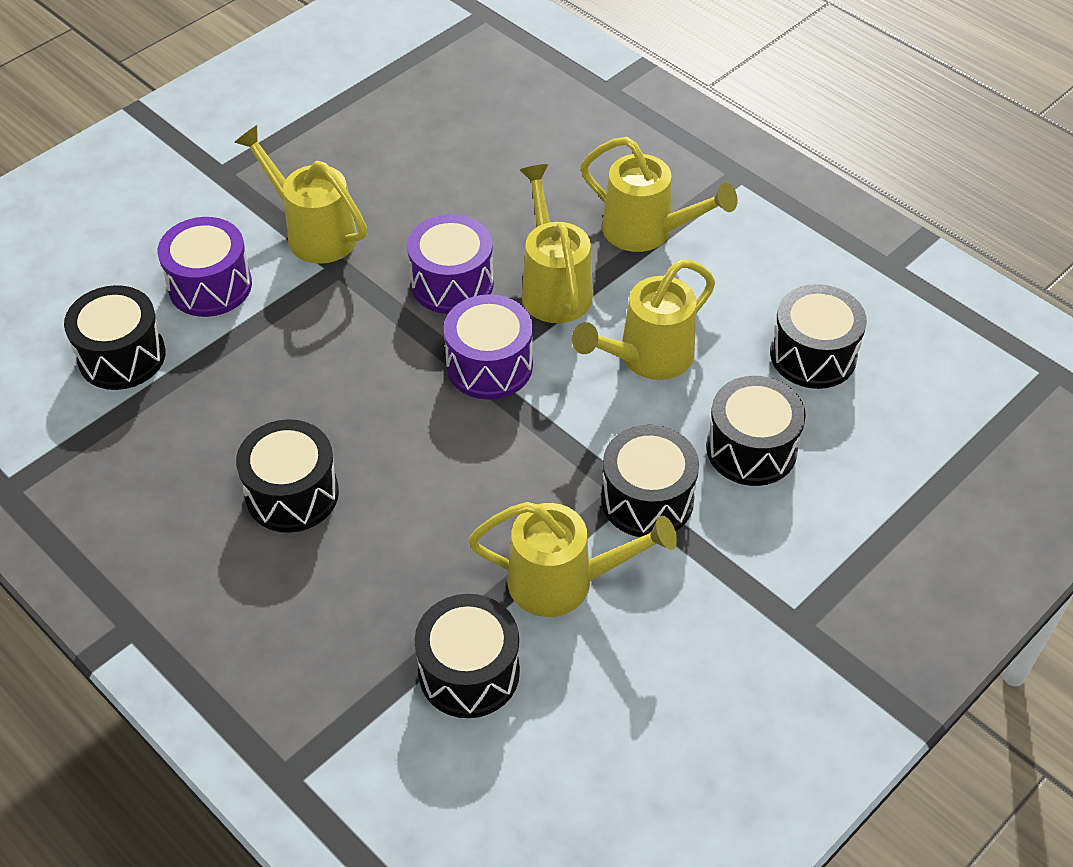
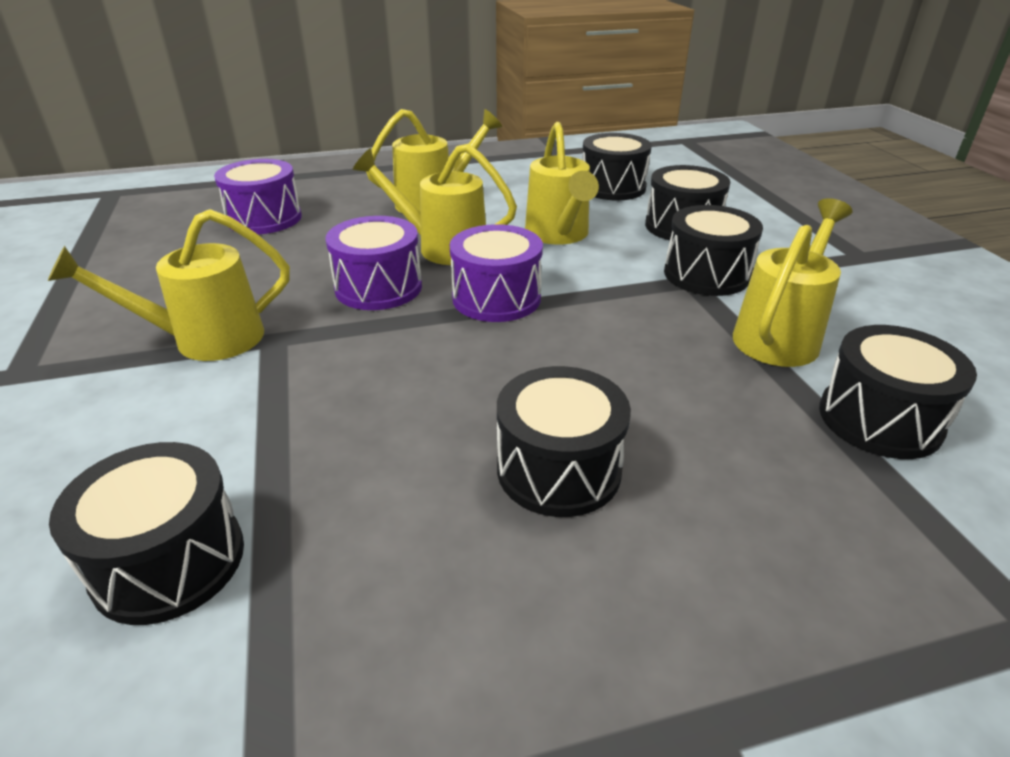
camera: 60 degrees left, 15 degrees down
purple drum [158,217,252,317] -> purple drum moved to [214,159,302,234]

